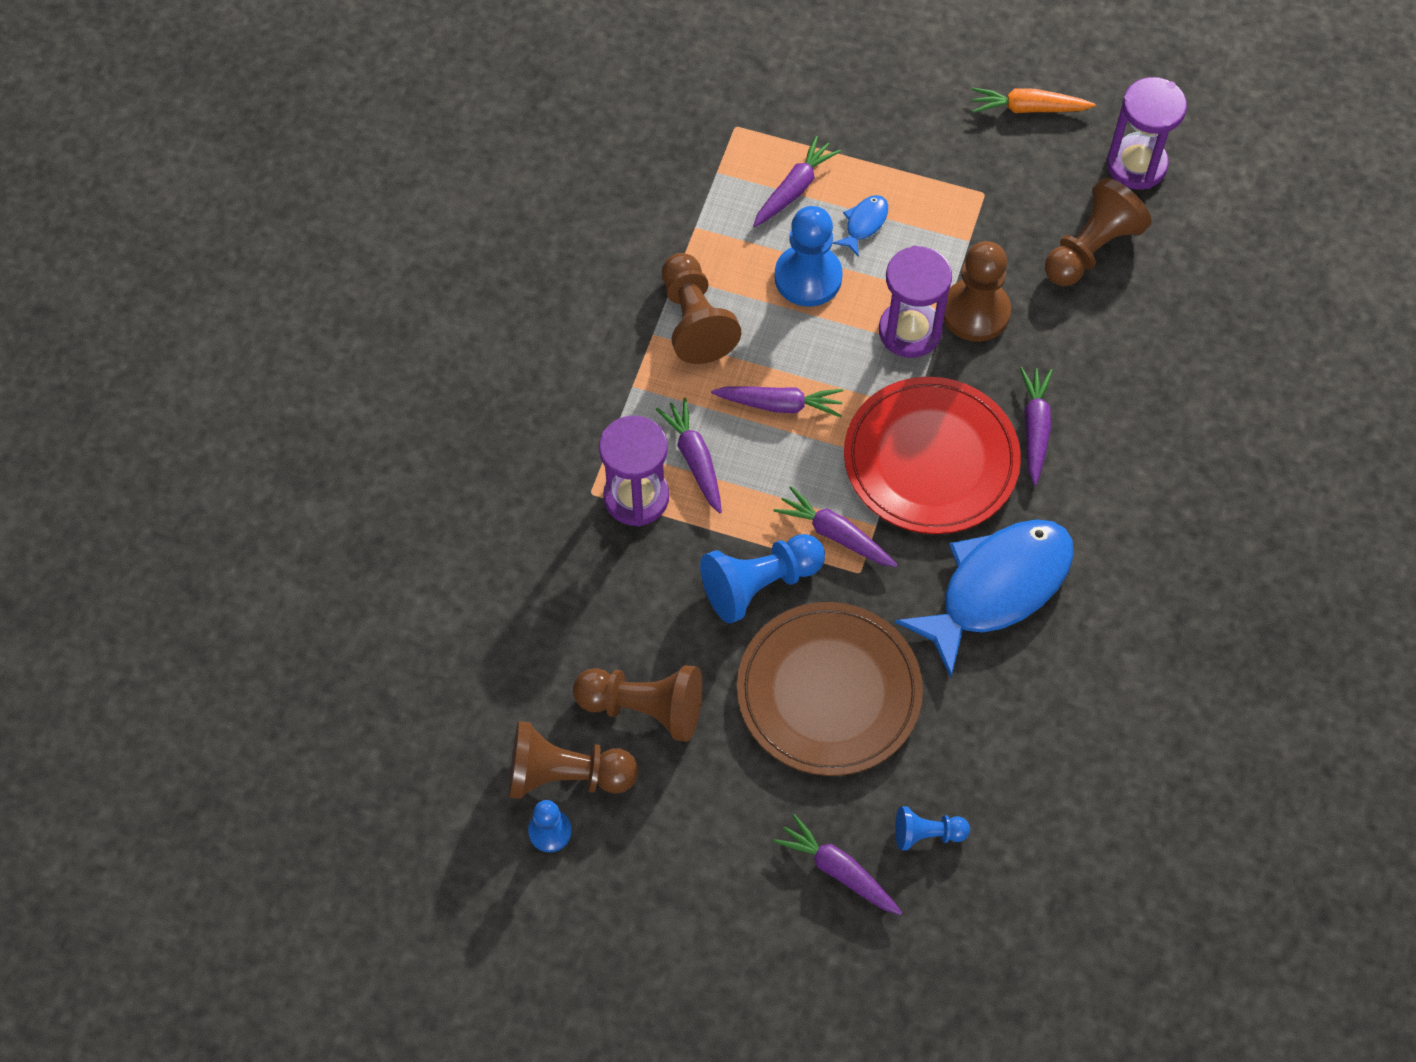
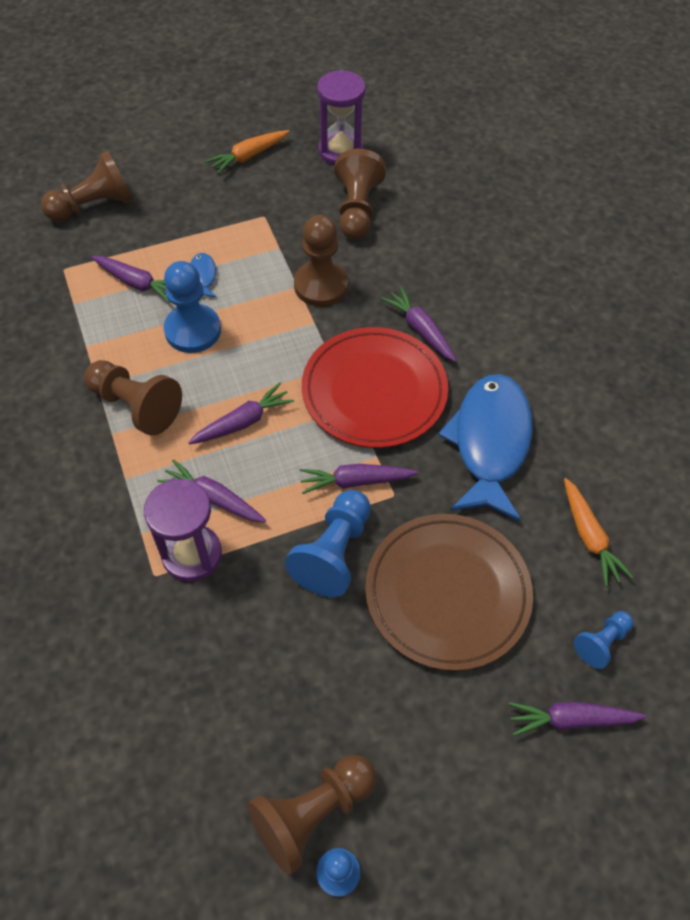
camera: 40 degrees left, 5 degrees down
brown pawn [573,665,702,742] -> brown pawn moved to [41,151,133,222]
purple carrot [753,136,841,227] -> purple carrot turned 120 degrees clockwise [91,256,170,303]
purple hourglass [879,246,952,358] -> none
none -> orange carrot [564,478,633,587]

